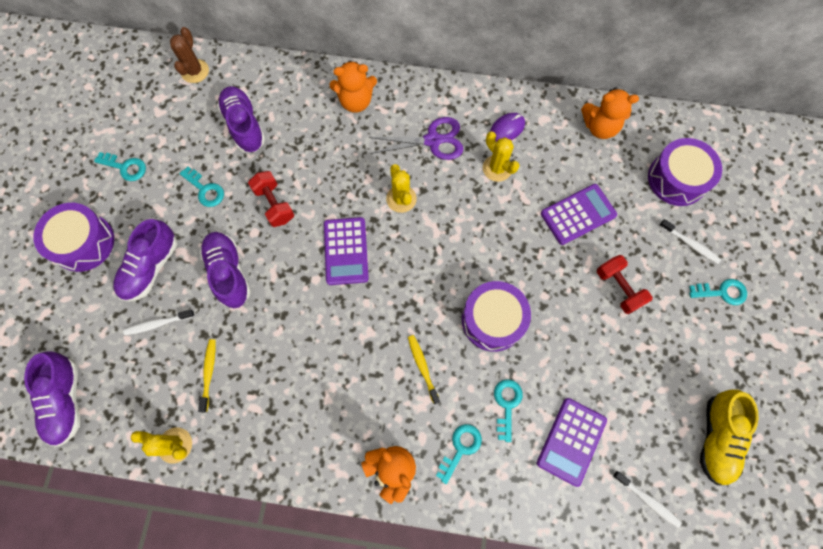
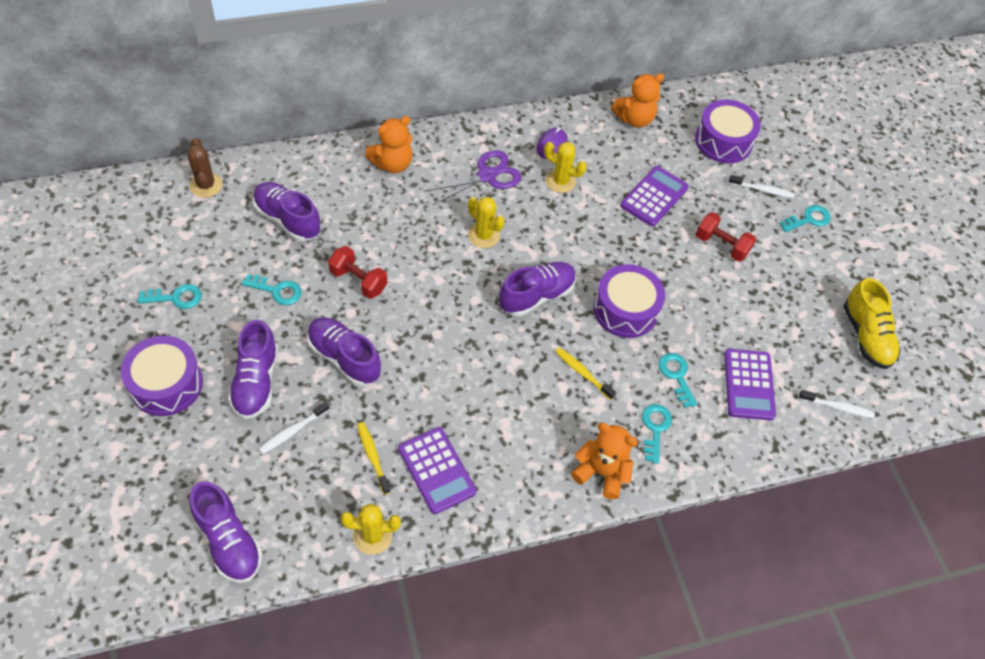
camera: 30 degrees left, 15 degrees down
purple calculator [324,217,369,285] -> purple calculator moved to [398,427,476,514]
none -> purple shoe [499,262,576,317]

